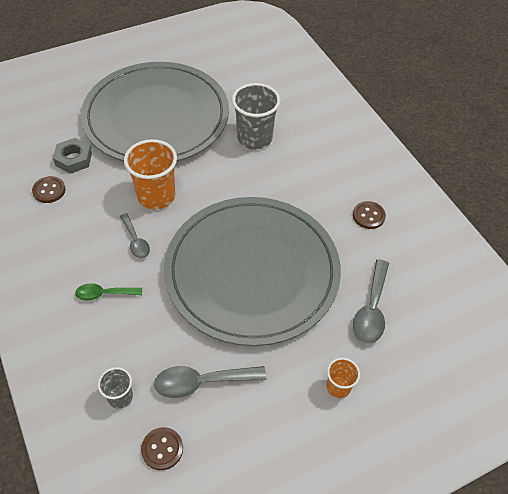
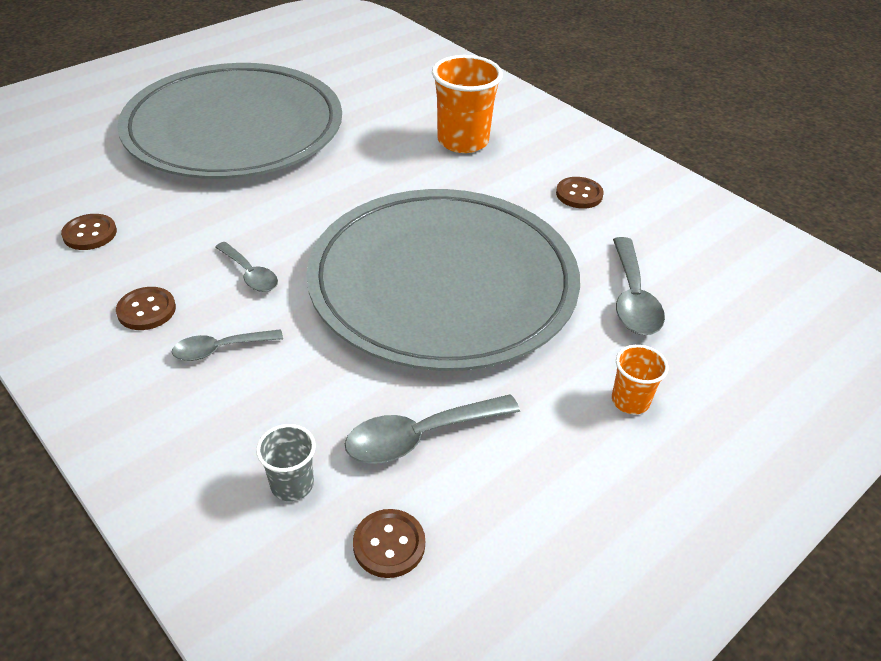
camera: 15 degrees left, 10 degrees down
grey nut [53,138,92,174] -> none
green spoon [75,283,142,301] -> grey spoon [172,329,283,361]
orange cup [124,139,177,209] -> orange cup moved to [432,55,503,153]
grey cup [232,83,280,149] -> none
none -> brown button [116,287,176,330]

